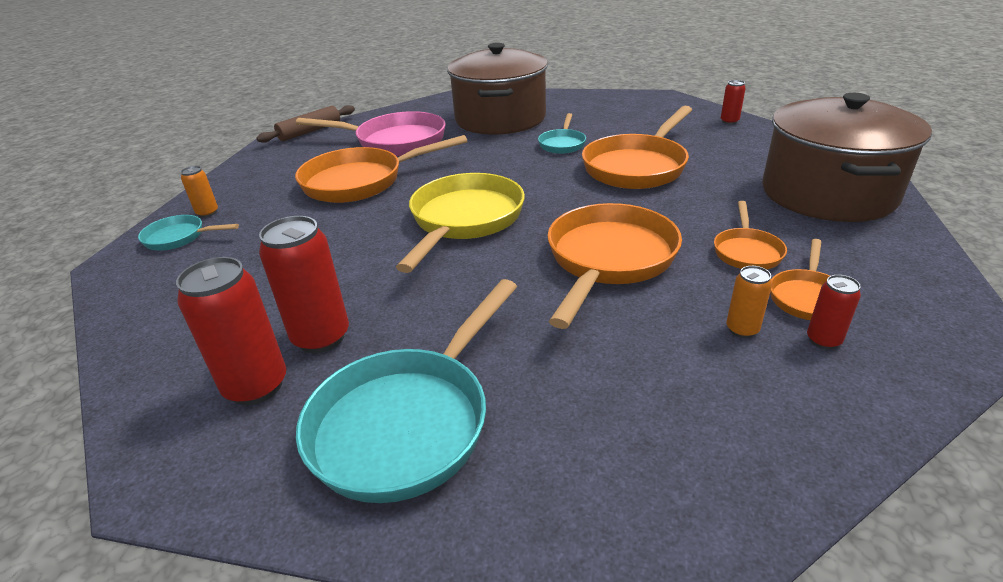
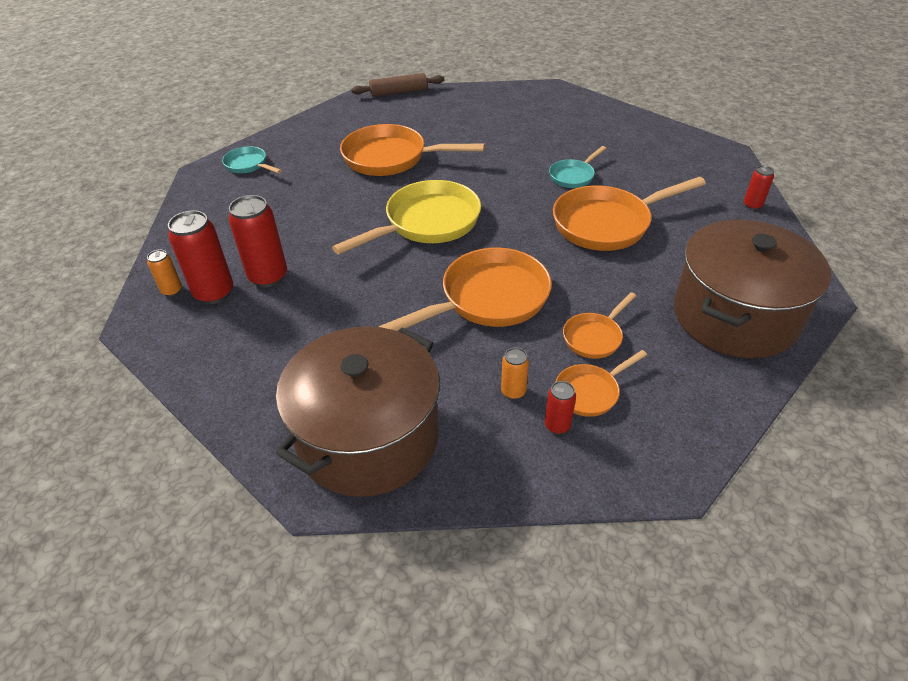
camera: 30 degrees right, 10 degrees up
orange can [181,166,218,217] -> orange can moved to [147,249,182,297]
pink pan [296,111,446,156] -> none
turquoise pan [296,279,517,503] -> none
brown pot [447,43,548,135] -> brown pot moved to [275,326,440,497]

